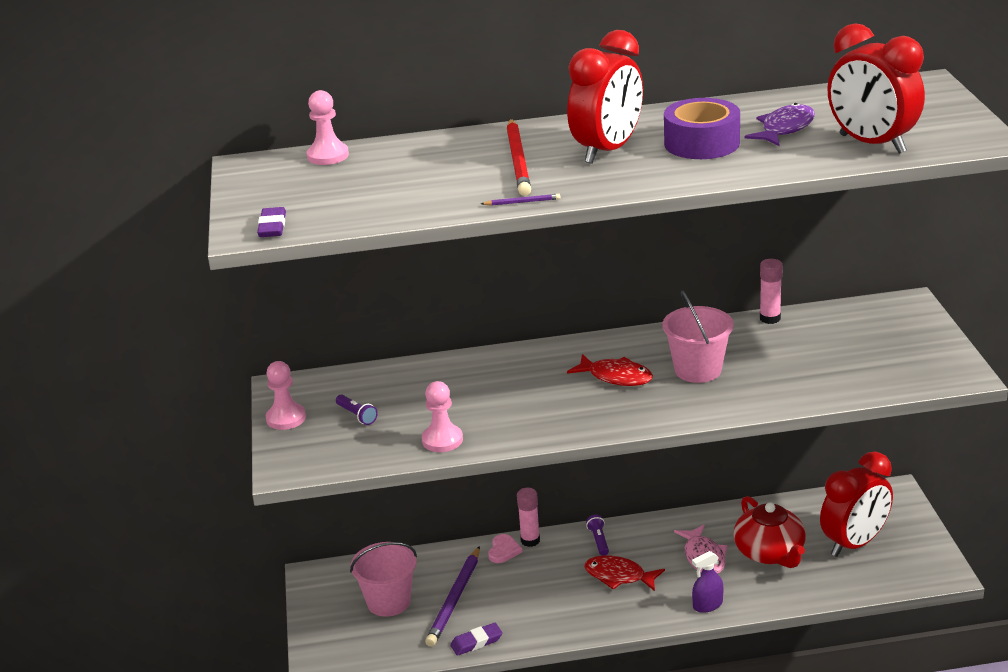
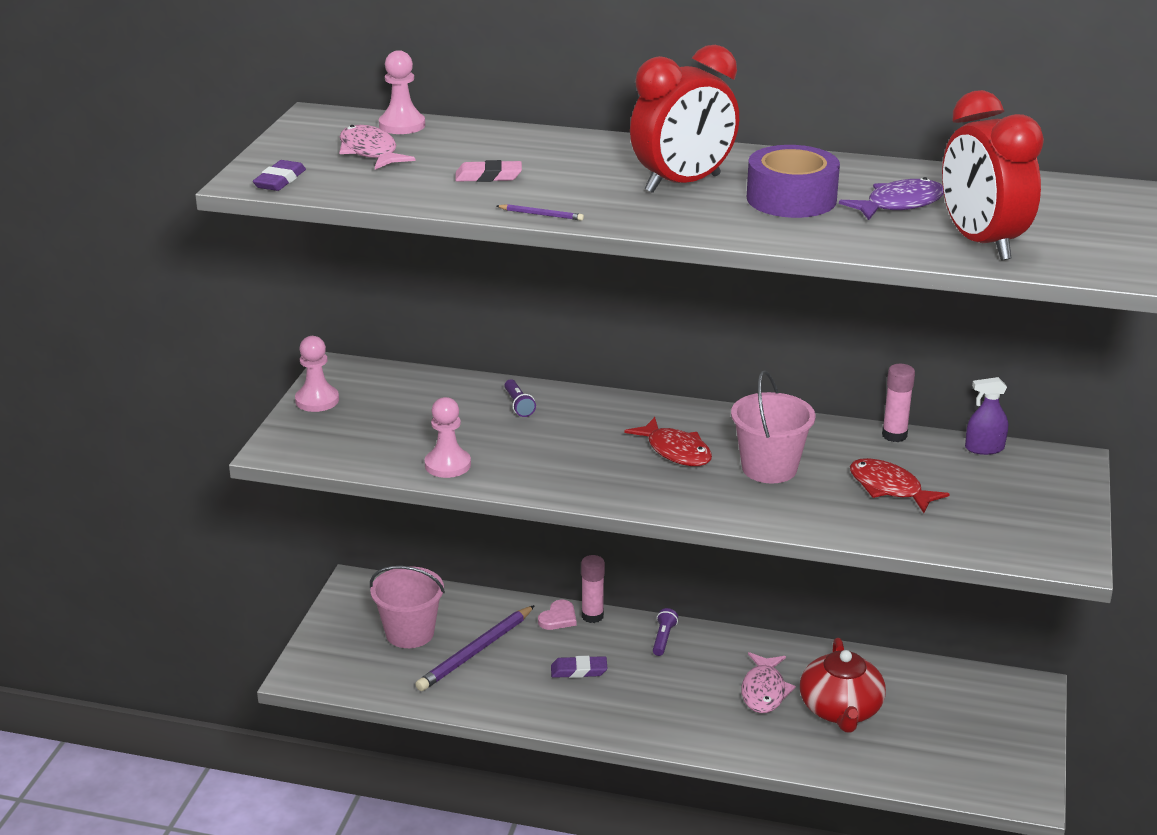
camera: 20 degrees right, 0 degrees up
purple flashlight [336,395,378,425] -> purple flashlight moved to [504,379,536,417]
purple eraser [450,623,503,656] -> purple eraser moved to [551,656,607,678]
red pencil [507,119,531,196] -> none
red fish [584,555,665,591] -> red fish moved to [850,458,949,513]
purple spray bottle [692,551,724,613] -> purple spray bottle moved to [965,377,1008,455]
red clock [820,451,893,557] -> none
none -> pink fish [339,125,415,170]
none -> pink eraser [455,160,522,182]

